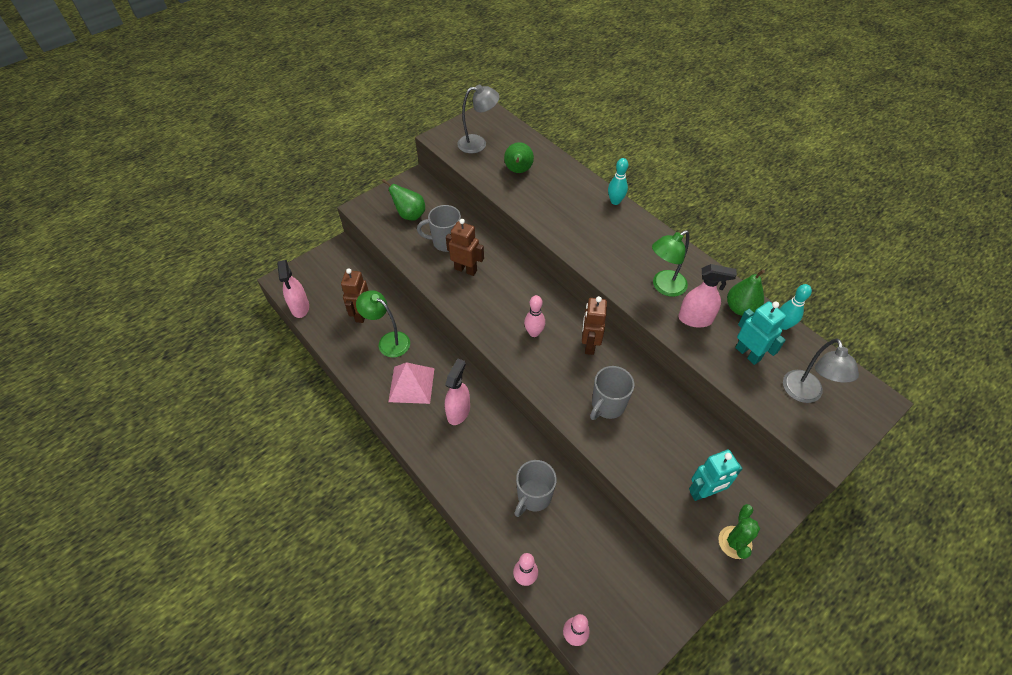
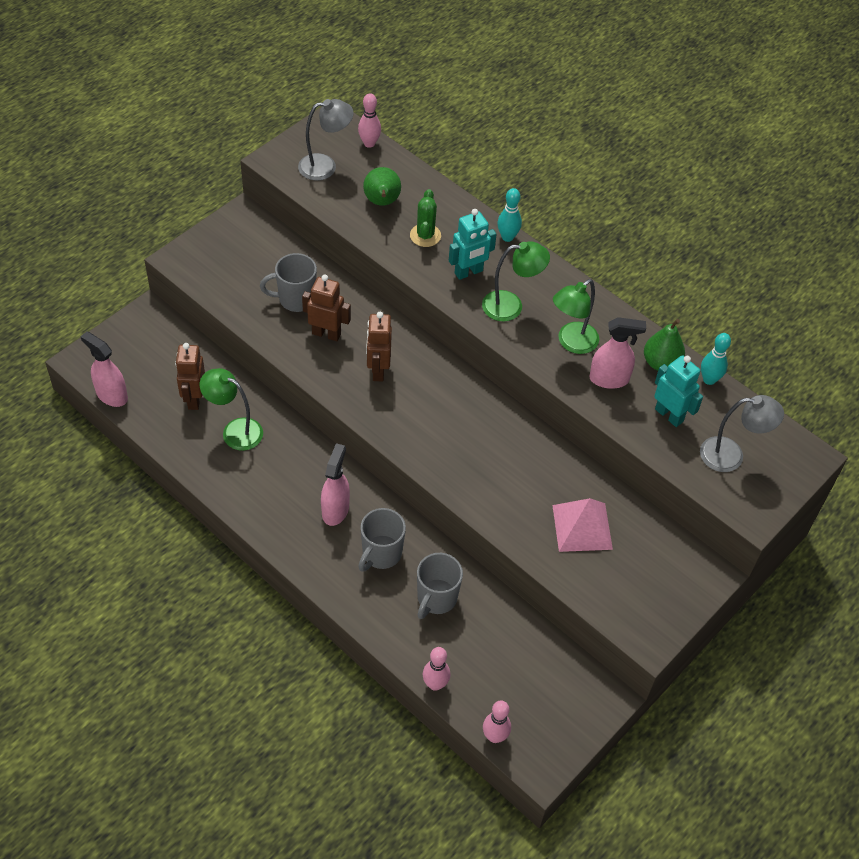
camera: 10 degrees left, 0 degrees up
pink spray bottle [277,260,309,318] -> pink spray bottle turned 150 degrees clockwise [80,331,128,407]
green pear [382,179,425,221] -> none
pink pyramid [388,362,435,404] -> pink pyramid moved to [552,498,613,552]
pink bowling pin [524,295,545,337] -> pink bowling pin moved to [358,93,381,148]
brown robot [582,296,607,355] -> brown robot moved to [366,312,392,382]
grey mug [590,366,634,420] -> grey mug moved to [358,508,406,572]
turquoise robot [689,449,743,501] -> turquoise robot moved to [449,209,497,280]
green cactus [719,504,760,559] -> green cactus moved to [410,189,441,247]
grey lamp [783,338,859,403] -> grey lamp turned 75 degrees counterclockwise [700,395,784,472]
none -> green lamp [482,241,550,321]

